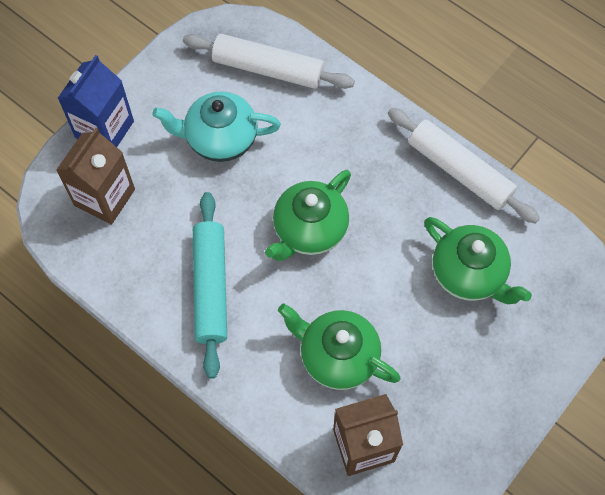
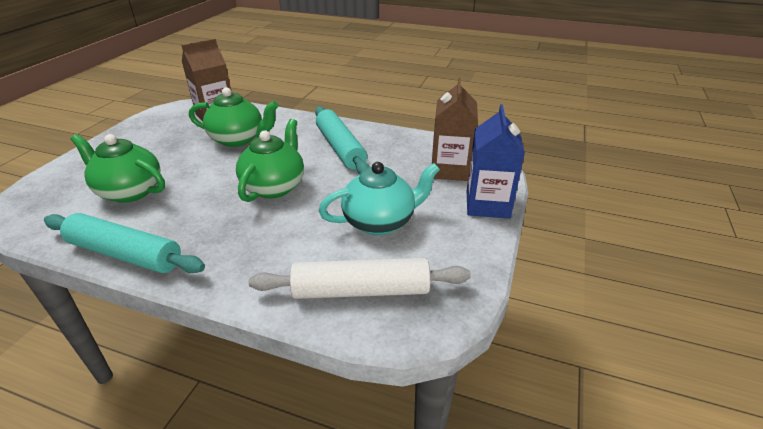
camera: 160 degrees right, 30 degrees down
white rolling pin [388,108,540,224] -> turquoise rolling pin [44,213,205,273]

